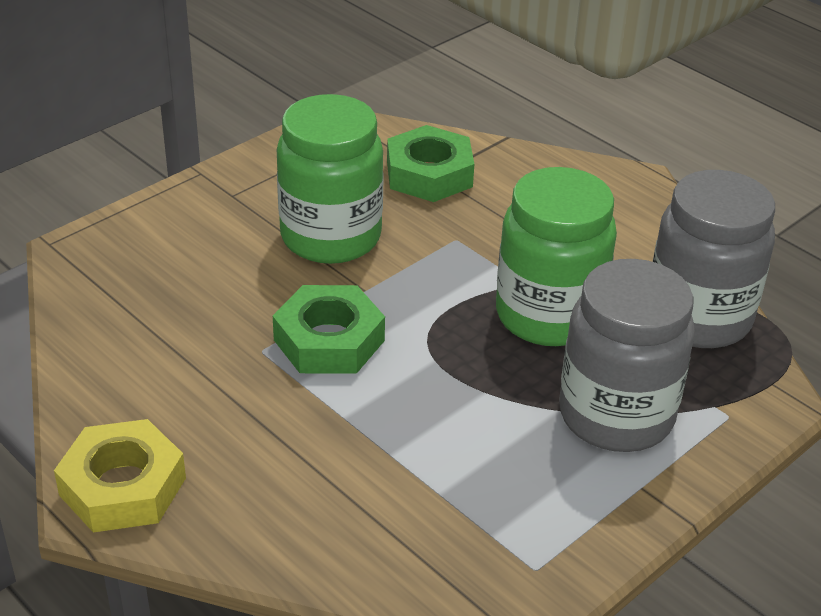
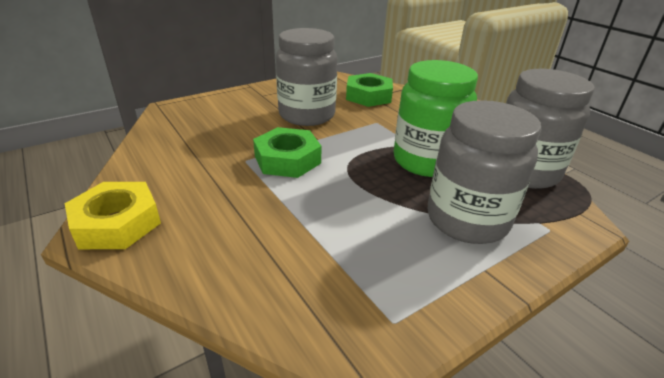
camera: 10 degrees right, 5 degrees down
green jar [277,94,384,264] -> grey jar [276,28,337,126]

